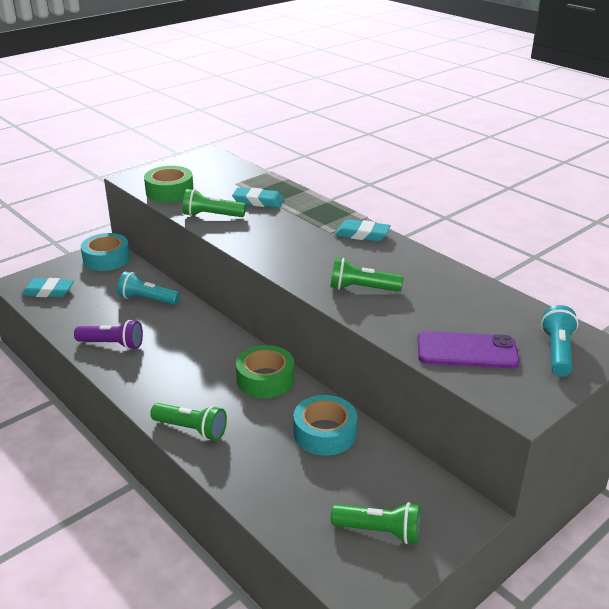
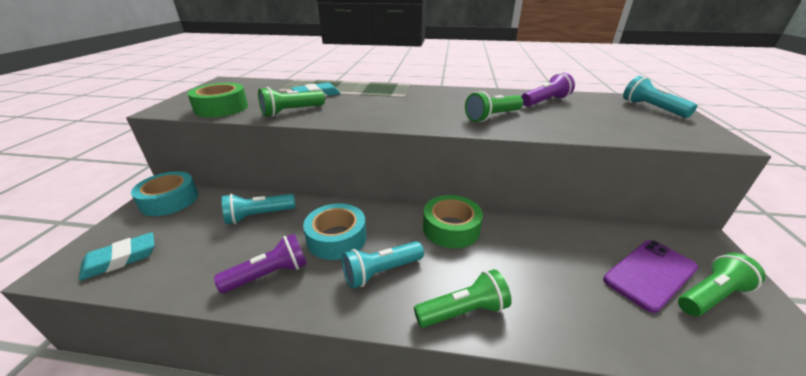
camera: 40 degrees left, 0 degrees up
turquoise tape [293,395,357,456] -> turquoise tape moved to [303,203,367,260]
turquoise eraser [335,219,391,242] -> none
purple phone [418,331,520,368] -> purple phone moved to [603,240,698,313]
none -> turquoise flashlight [342,241,424,289]
none -> purple flashlight [521,73,575,107]

